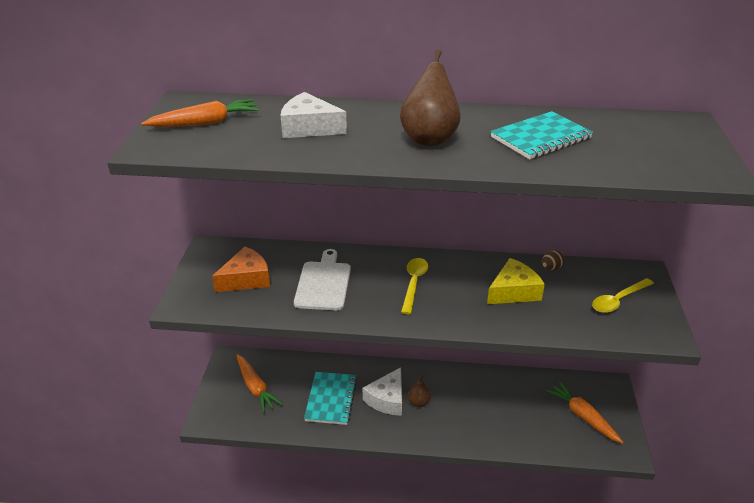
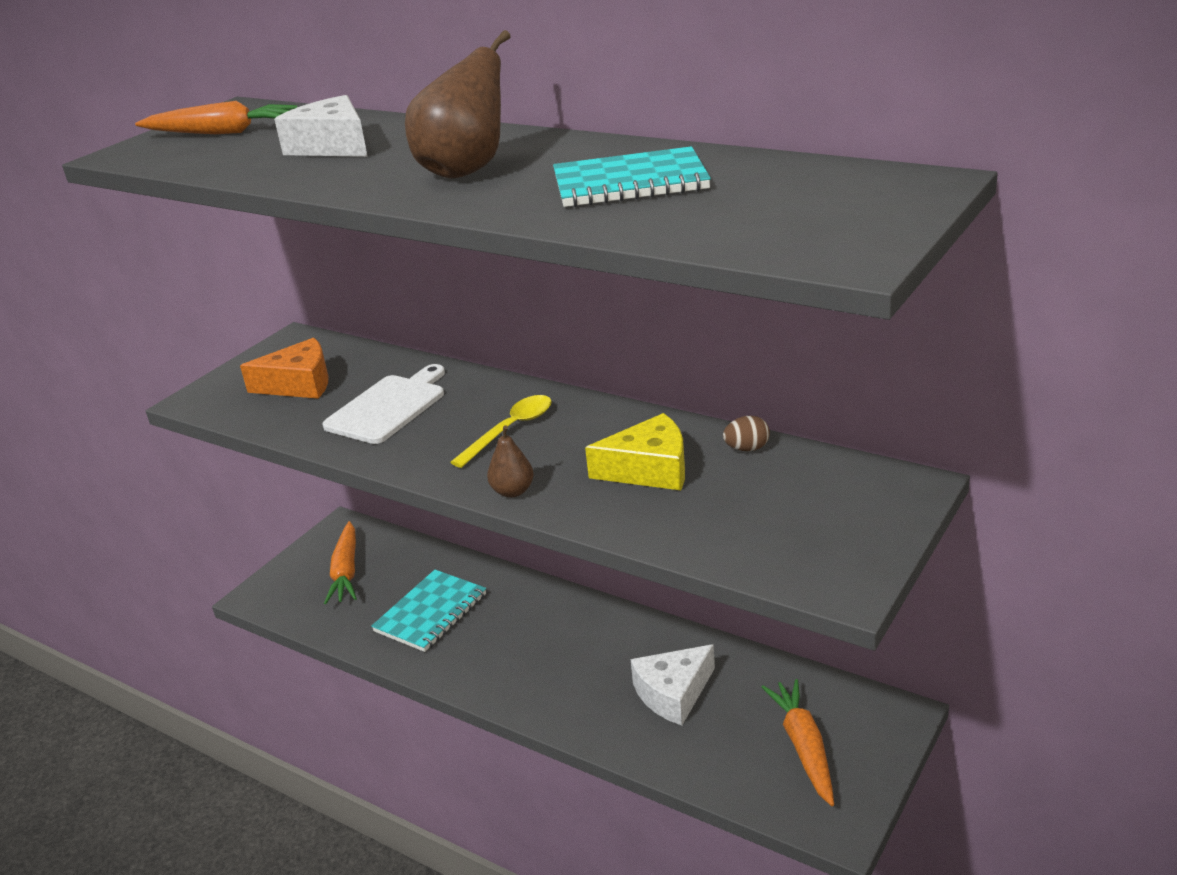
camera: 30 degrees right, 5 degrees down
white cheese [363,367,402,416] -> white cheese moved to [631,644,715,725]
brown pear [408,376,431,407] -> brown pear moved to [487,425,534,498]
yellow spoon [592,278,654,313] -> none

